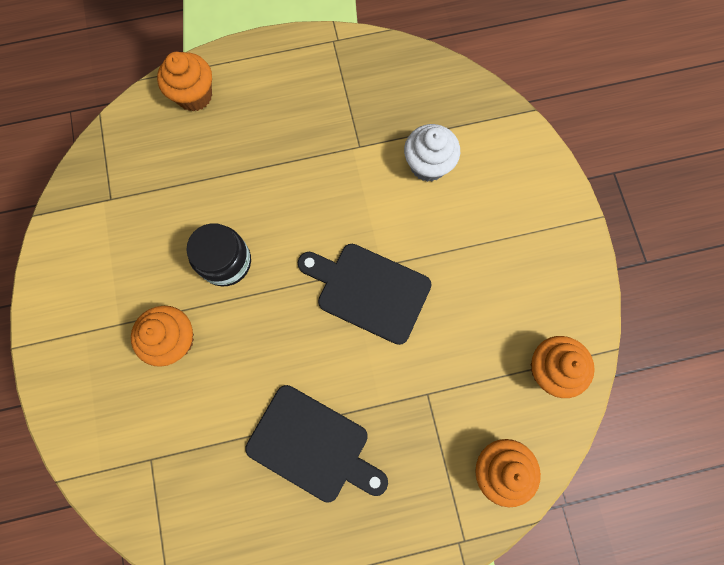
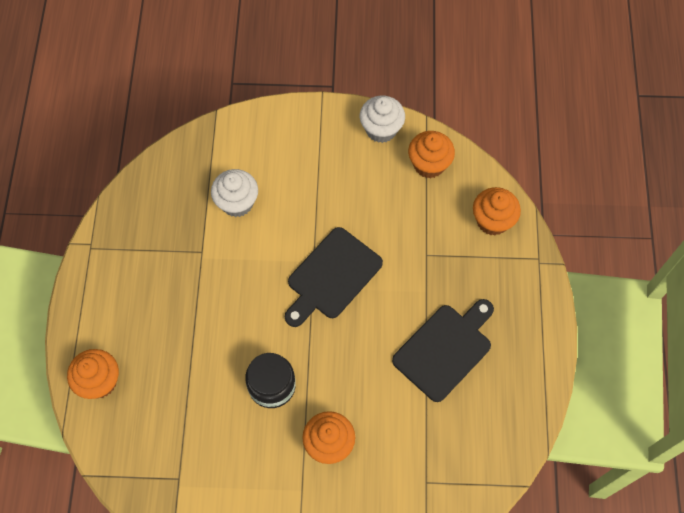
camera: 75 degrees left, 10 degrees down
none -> white cupcake [360,96,405,143]

